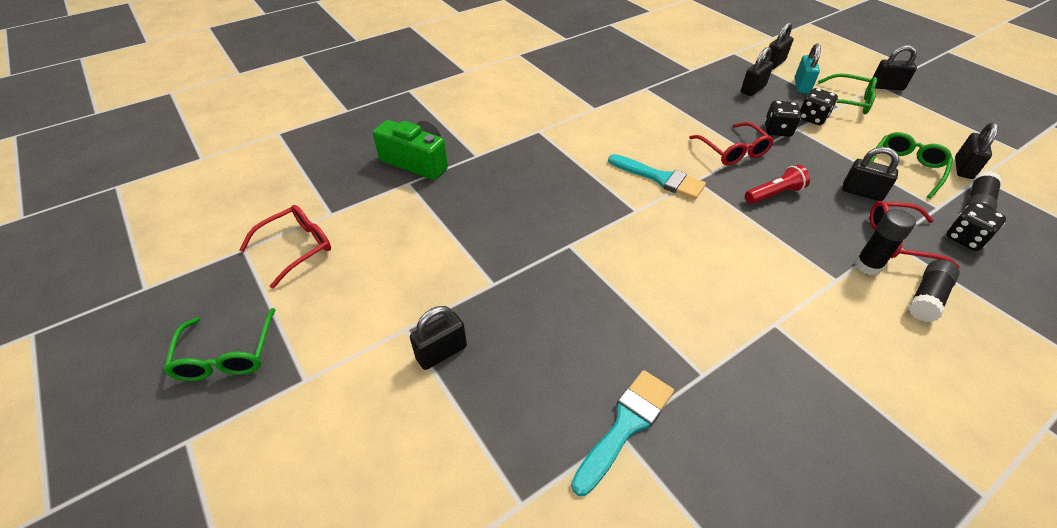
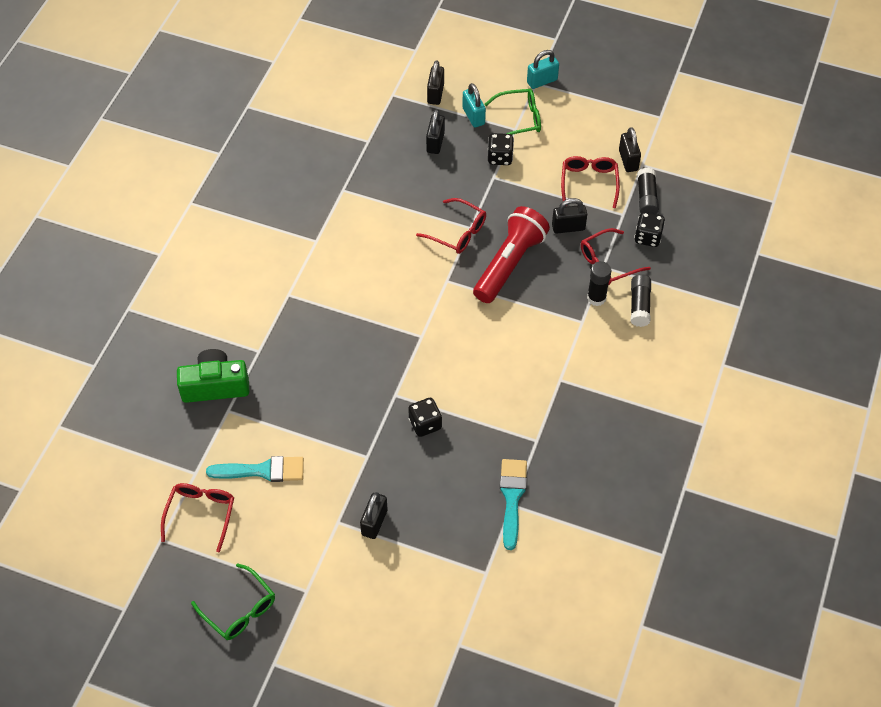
camera: 35 degrees left, 10 degrees up
turquoise brush [608,154,706,199] -> turquoise brush moved to [206,456,304,482]
red flashlight [745,165,810,204] -> red flashlight [473,206,550,303], size x1.90
black dice [765,100,801,137] -> black dice moved to [408,398,442,437]
green glasses [870,132,953,198] -> red glasses [561,156,620,208]
black padlock [872,45,917,90] -> turquoise padlock [527,50,559,89]

